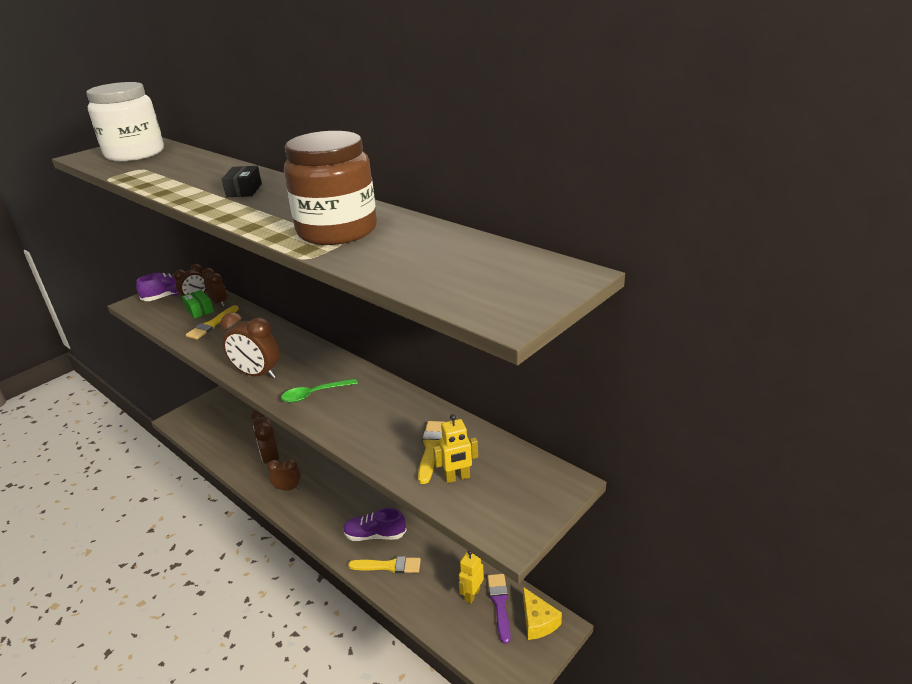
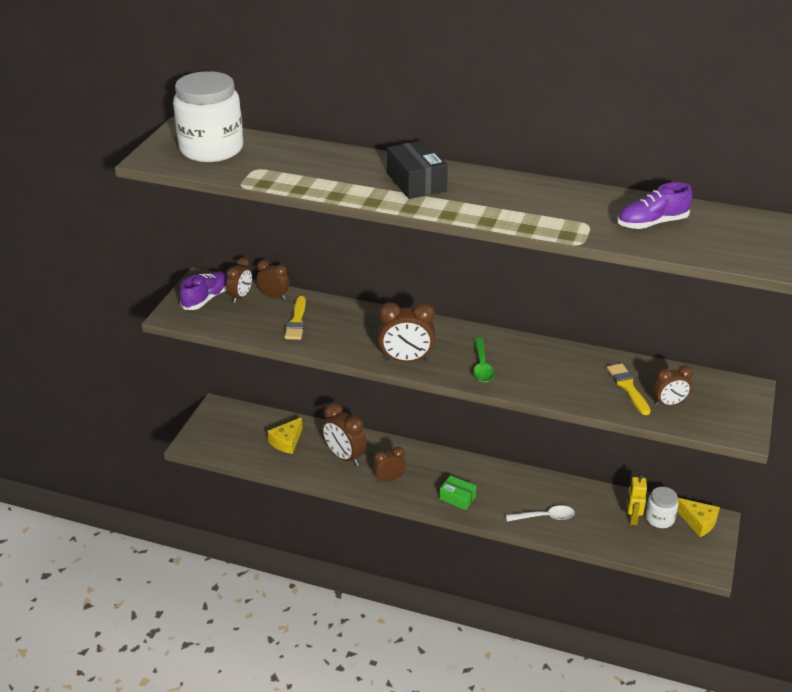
camera: 25 degrees left, 5 degrees up
green box [182,290,214,319] -> green box moved to [440,475,477,510]
black box [222,166,262,197] -> black box [387,140,448,199], size x1.60
green spoon [281,378,358,403] -> green spoon turned 45 degrees counterclockwise [473,338,495,382]
brown jar [284,131,377,245] -> none
purple shoe [343,508,407,541] -> purple shoe moved to [617,182,692,229]
yellow brush [348,556,421,573] -> white spoon [506,505,575,521]
yellow robot [433,414,478,483] -> brown clock [653,365,693,407]
purple brush [487,574,511,644] -> white jar [646,487,679,528]
none -> yellow cheese [267,417,303,454]

